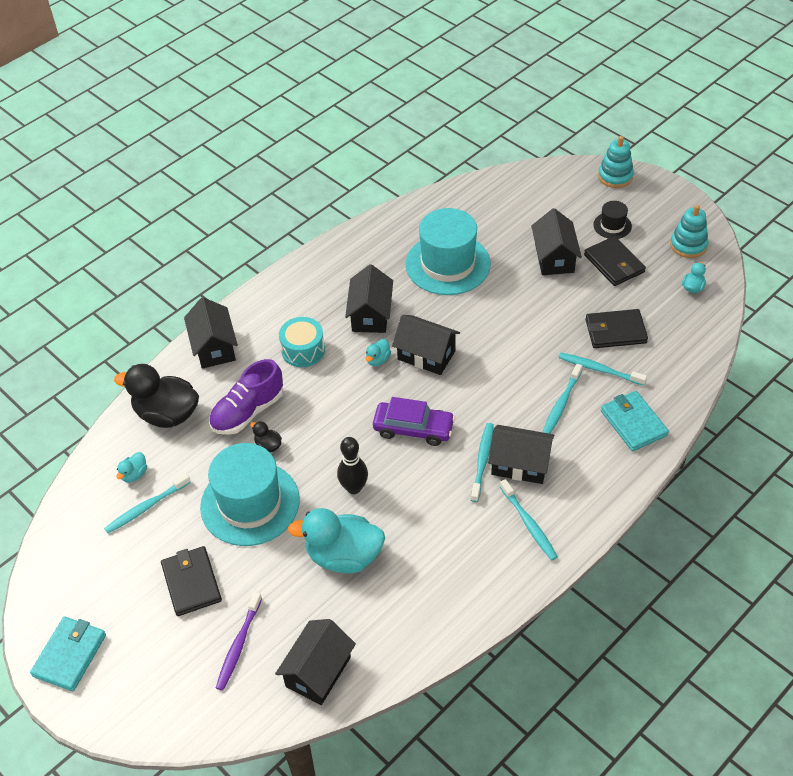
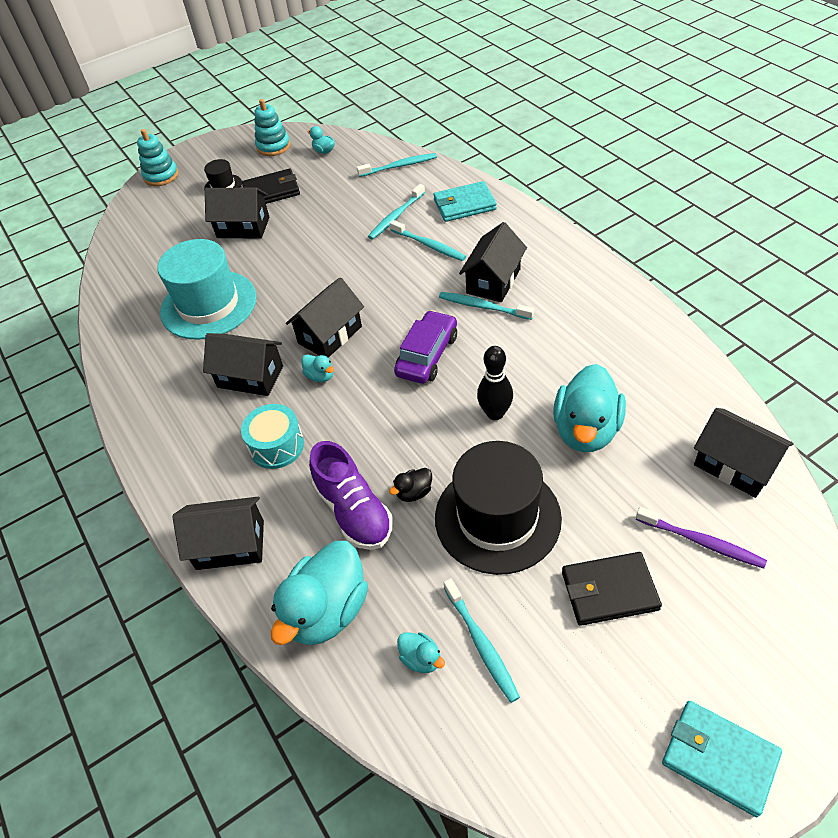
camera: 75 degrees left, 0 degrees up
black duck [114,364,199,428] -> turquoise duck [271,541,368,645]
turquoise hat [200,443,300,546] -> black hat [435,441,562,575]
turquoise toothbrush [500,479,558,560] -> turquoise toothbrush moved to [357,153,437,177]
black wallet [585,309,648,348] -> none

